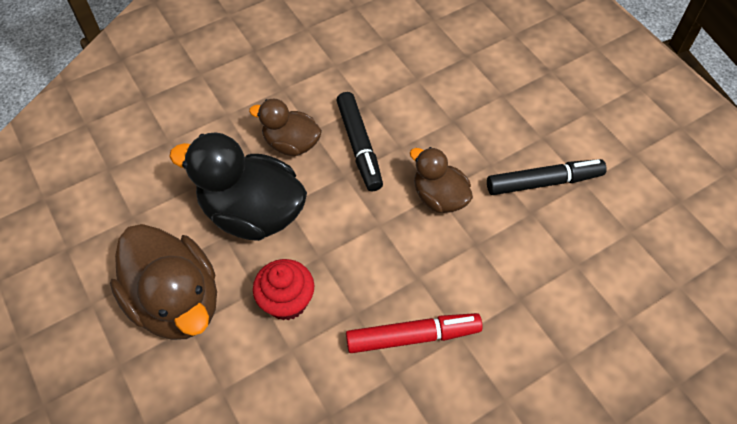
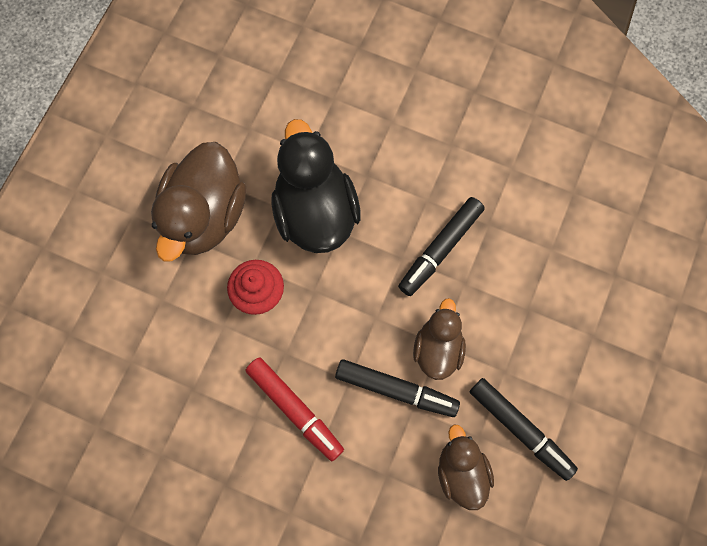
camera: 55 degrees right, 15 degrees up
brown duck [249,99,322,156] -> brown duck moved to [438,425,494,510]
none -> black marker [335,359,460,417]

